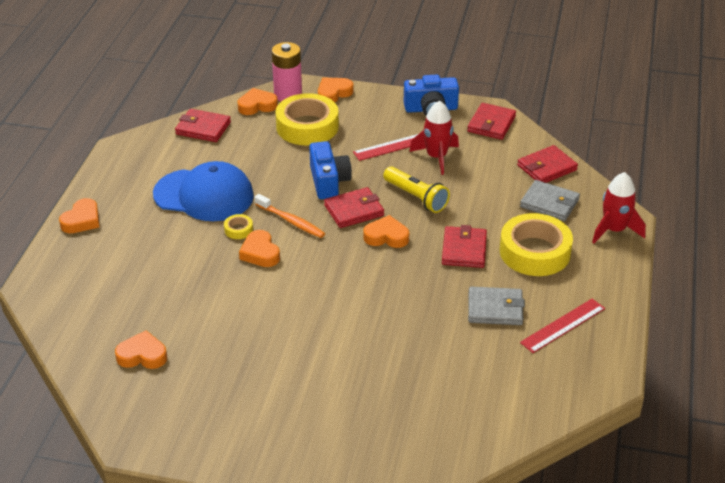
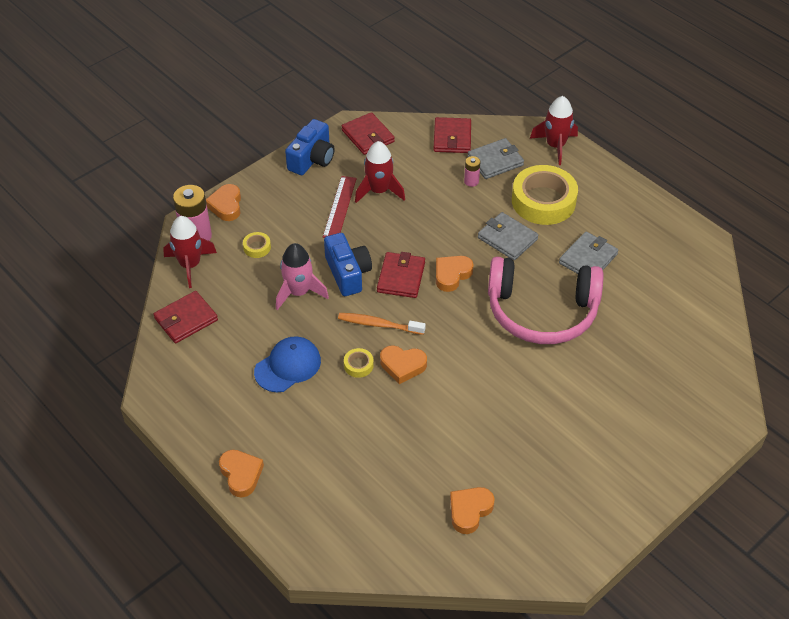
camera: 55 degrees left, 10 degrees up
blue cap [153,161,254,221] -> blue cap [254,336,321,392], size x0.65
orange heart [238,88,278,115] -> red rocket [163,216,217,288]
orange toothbrush [255,194,325,238] -> orange toothbrush turned 150 degrees counterclockwise [338,313,426,335]
yellow tape [275,93,339,145] -> yellow tape [243,232,271,258], size x0.41
blue camera [309,141,352,199] -> blue camera turned 45 degrees clockwise [324,233,372,296]
yellow flashlight [383,167,450,213] -> none
red wallet [442,225,487,268] -> grey wallet [478,212,539,260]
red ruler [520,299,605,353] -> none
none -> pink rocket [276,243,329,310]
none -> pink battery [464,156,480,187]
none -> pink headphones [488,257,603,344]

